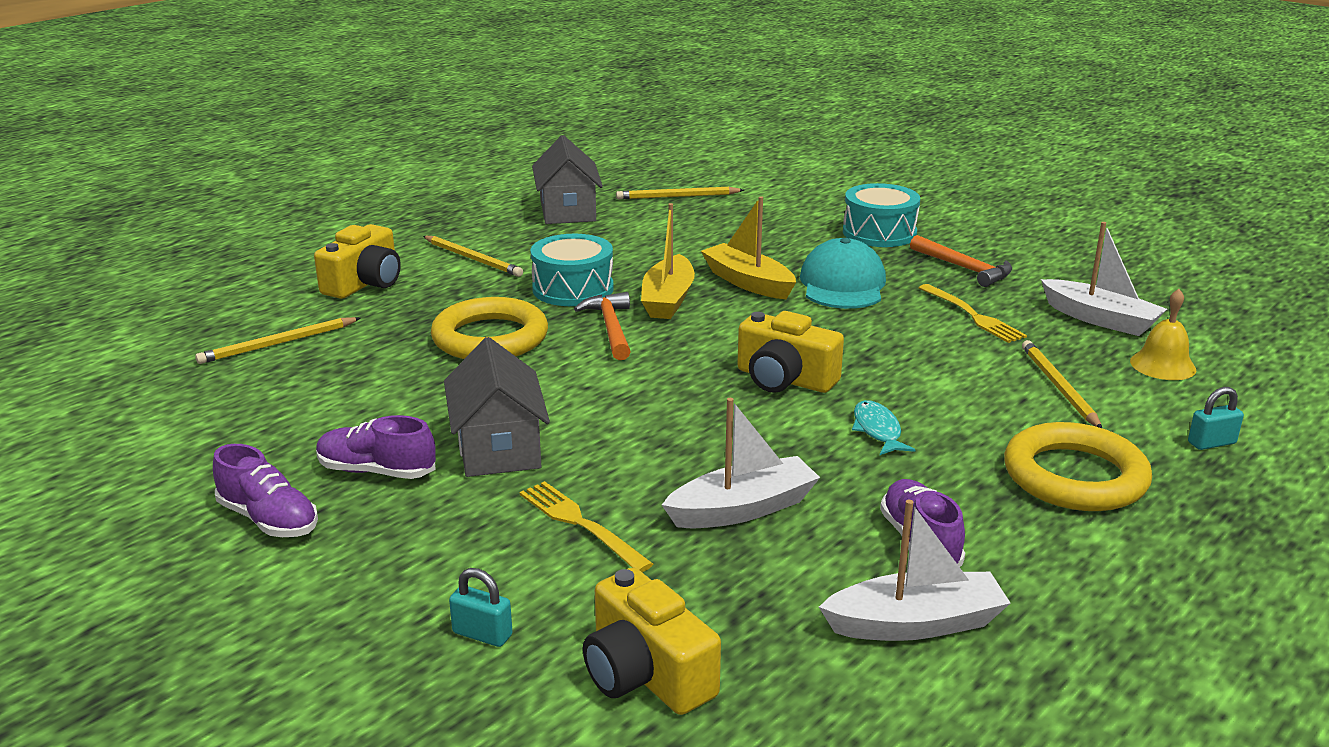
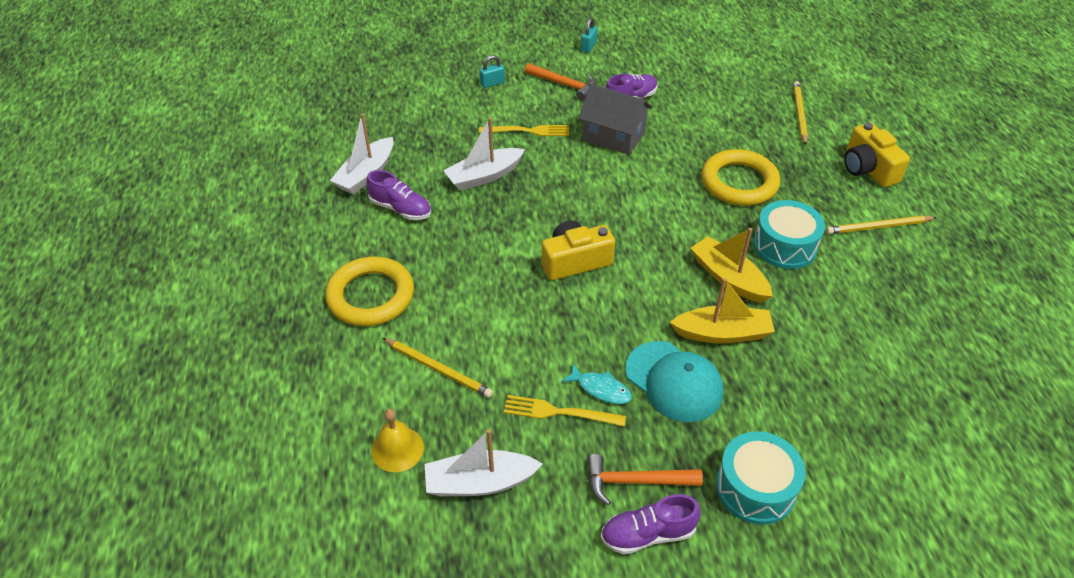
camera: 130 degrees right, 20 degrees up
purple shoe [213,444,318,537] -> purple shoe moved to [601,494,701,554]
grey house [532,135,603,224] -> none
orange hammer [574,292,631,360] -> orange hammer moved to [525,63,596,100]
yellow camera [583,568,721,715] -> none
yellow pencil [616,187,744,199] -> none
white boat [662,398,820,529] -> white boat turned 45 degrees clockwise [443,118,525,191]
turquoise fish [852,400,915,455] -> turquoise fish moved to [561,363,632,404]
turquoise padlock [1188,387,1244,450] -> turquoise padlock moved to [581,18,598,53]

